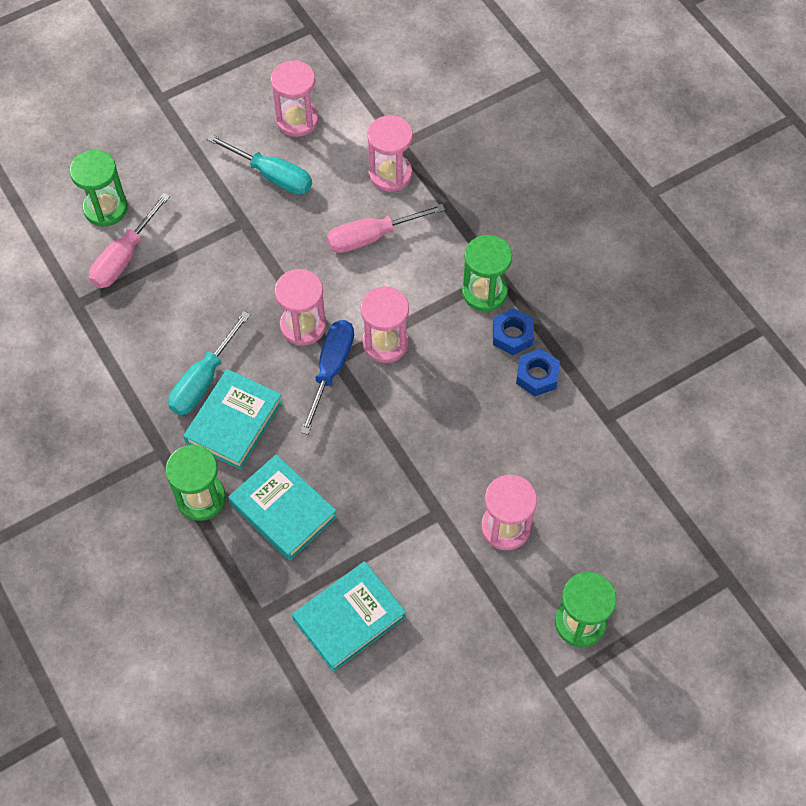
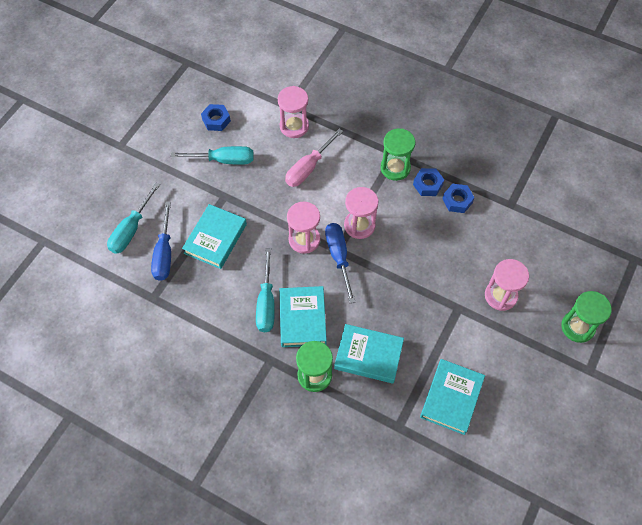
camera: 30 degrees left, 0 degrees up
green hourglass [70,150,128,227] -> turquoise screwdriver [107,183,160,254]
pink screwdriver [89,193,170,288] -> blue screwdriver [151,201,171,281]
pink hourglass [271,60,319,137] -> blue nut [201,104,231,131]
none -> turquoise book [182,204,247,269]

